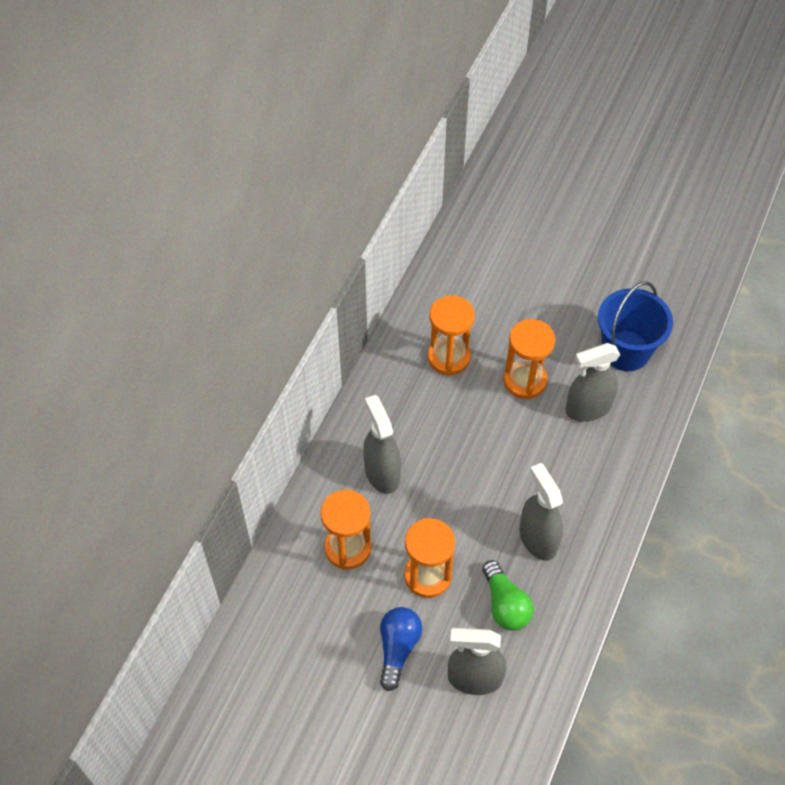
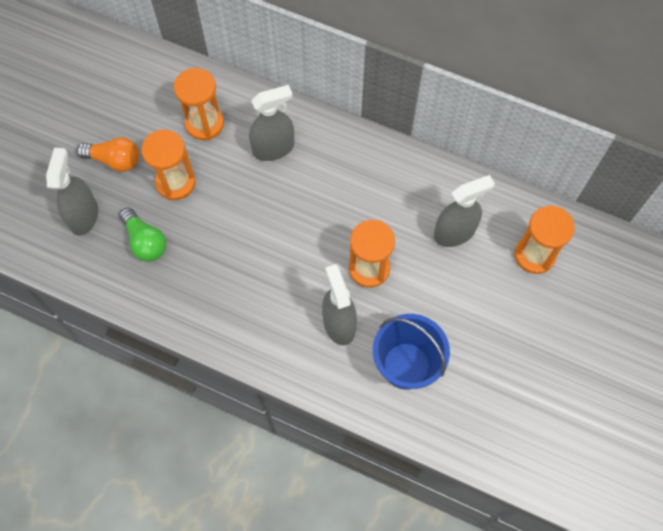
camera: 90 degrees right, 10 degrees up
blue light bulb [380,607,422,691] -> orange light bulb [77,137,139,172]
orange hourglass [428,295,475,376] -> orange hourglass moved to [514,206,575,274]
green light bulb [482,560,534,631] -> green light bulb turned 105 degrees counterclockwise [119,207,166,262]
grey spray bottle [519,463,563,561] -> grey spray bottle moved to [434,175,495,247]

